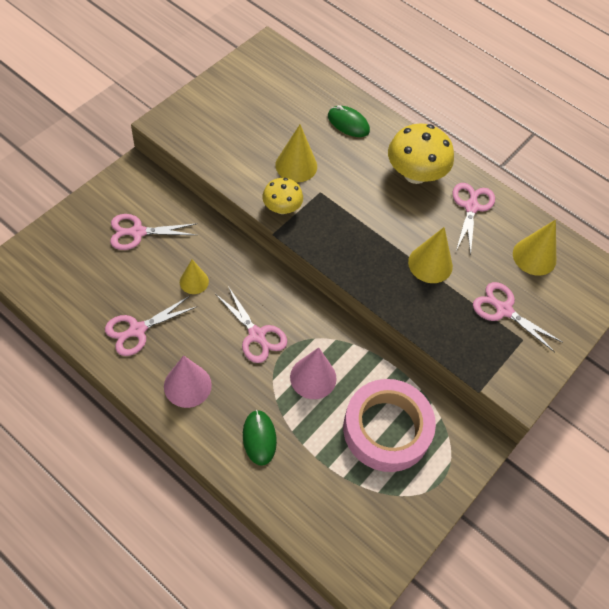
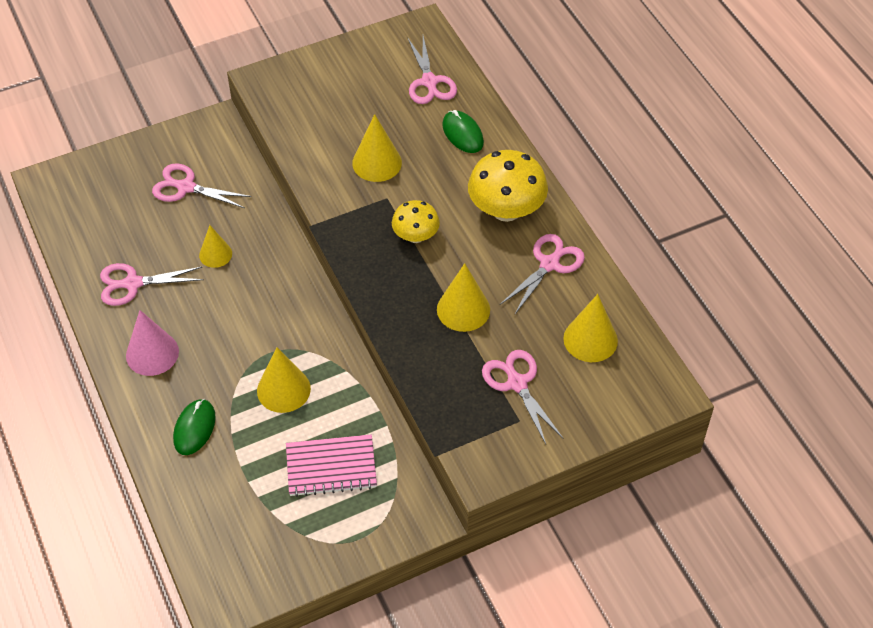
camera: 30 degrees right, 5 degrees down
pink scissors [216,286,287,363] -> pink scissors moved to [407,36,457,104]
yellow mushroom [262,178,303,214] -> yellow mushroom moved to [392,200,440,243]
pink cone [290,347,337,399] -> yellow cone [257,347,311,413]
pink tape [343,379,436,472] -> pink notebook [286,434,377,497]

